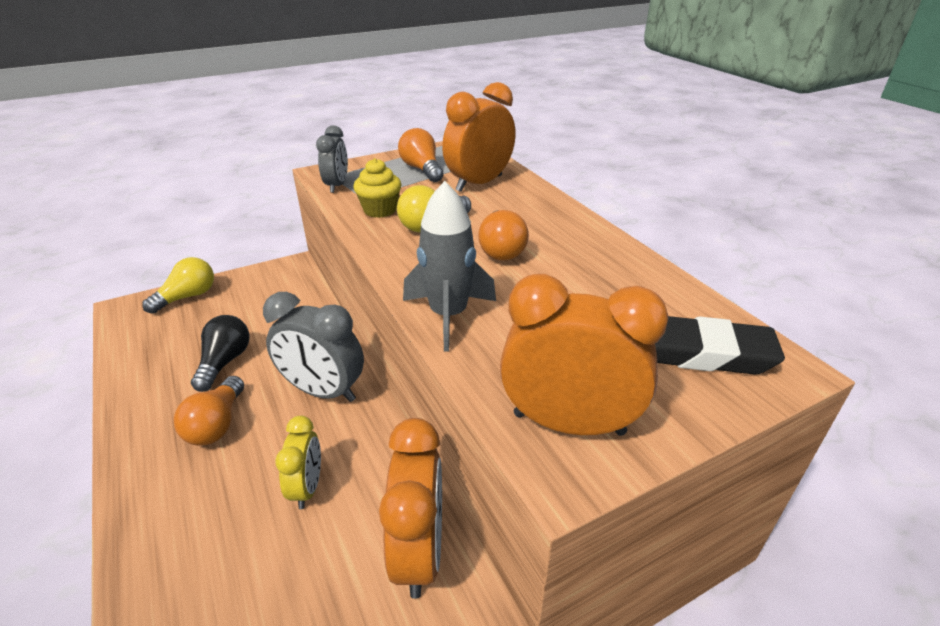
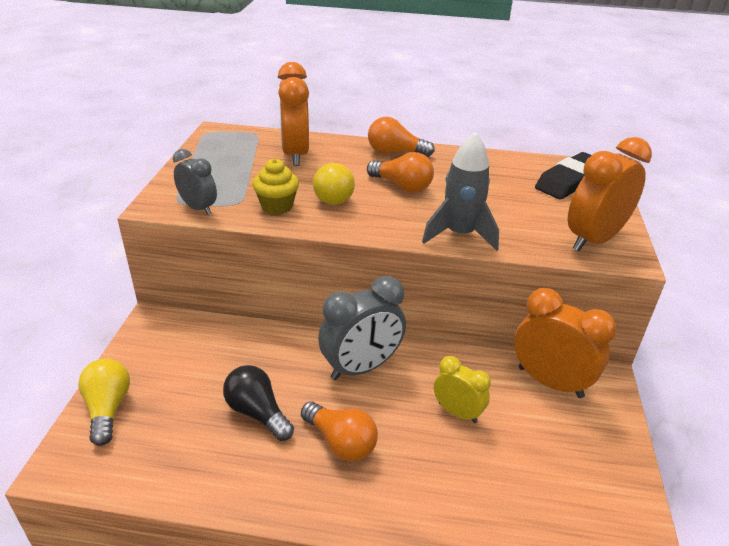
camera: 55 degrees left, 0 degrees up
orange light bulb [398,128,444,182] -> orange light bulb moved to [368,117,435,157]

